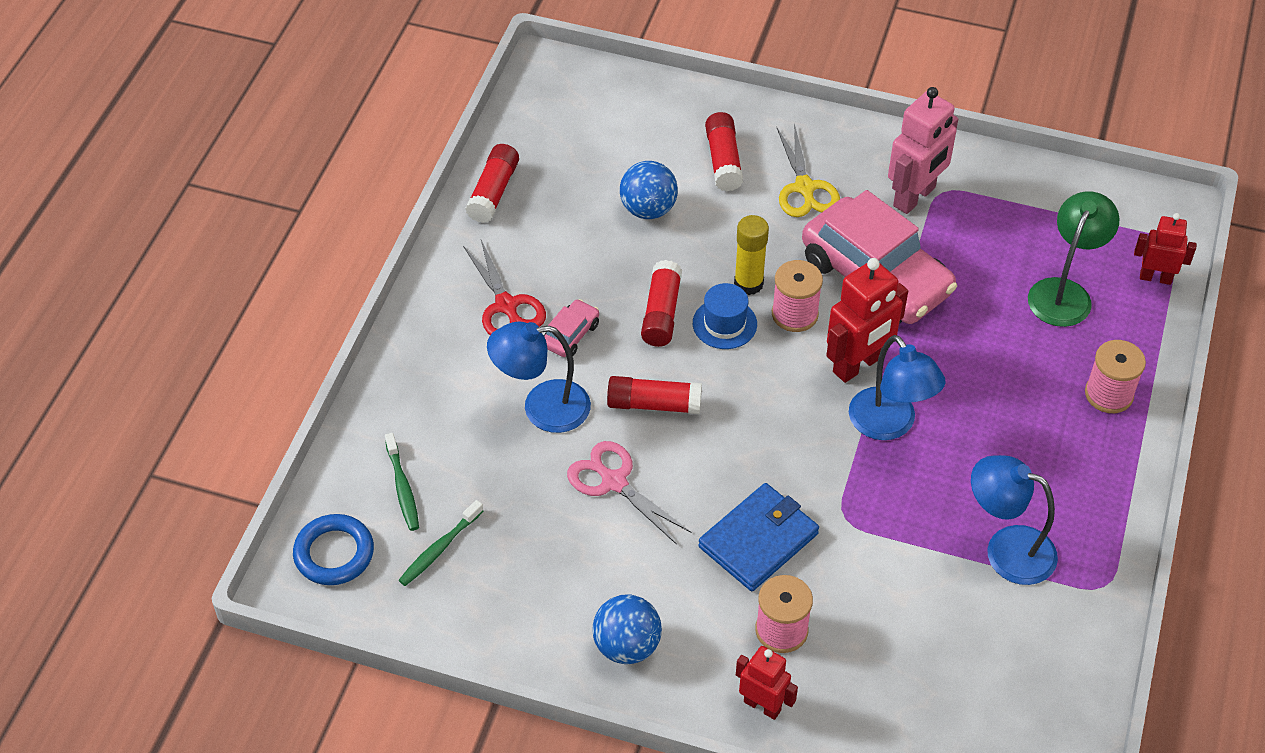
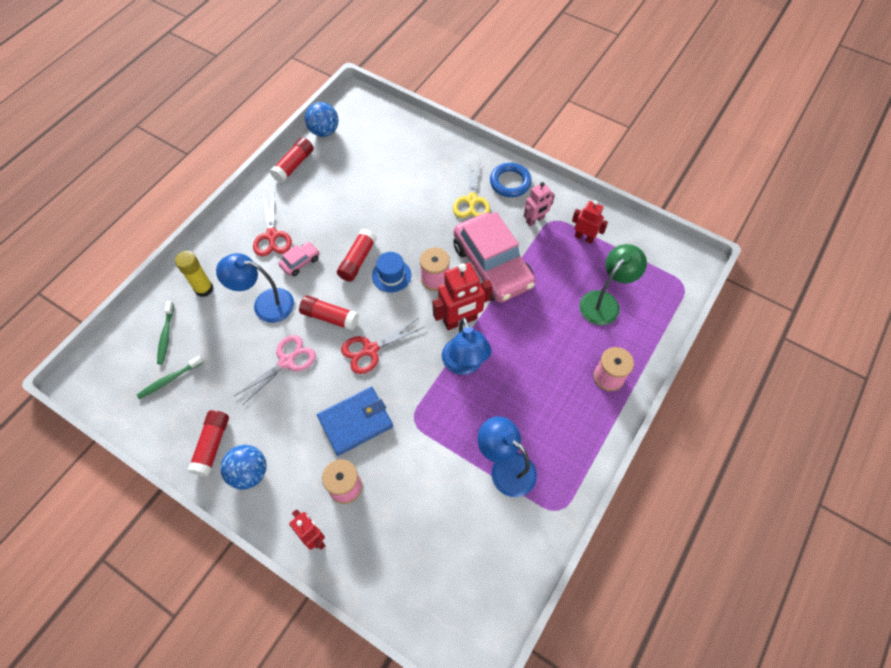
camera: 15 degrees right, 10 degrees up
blue ring [293,514,374,585] -> blue ring moved to [490,163,532,197]
pink scissors [567,441,691,545] -> pink scissors turned 75 degrees clockwise [234,335,316,405]
blue ball [620,161,678,219] -> blue ball moved to [305,102,339,137]
red glue stick [705,112,743,191] -> red glue stick moved to [188,410,229,477]
yellow glue stick [734,215,769,295] -> yellow glue stick moved to [175,251,214,297]
pink robot [888,87,958,214] -> pink robot [524,182,555,226], size x0.62
red robot [1134,213,1197,285] -> red robot moved to [572,200,608,244]
none -> red scissors [341,318,424,374]

